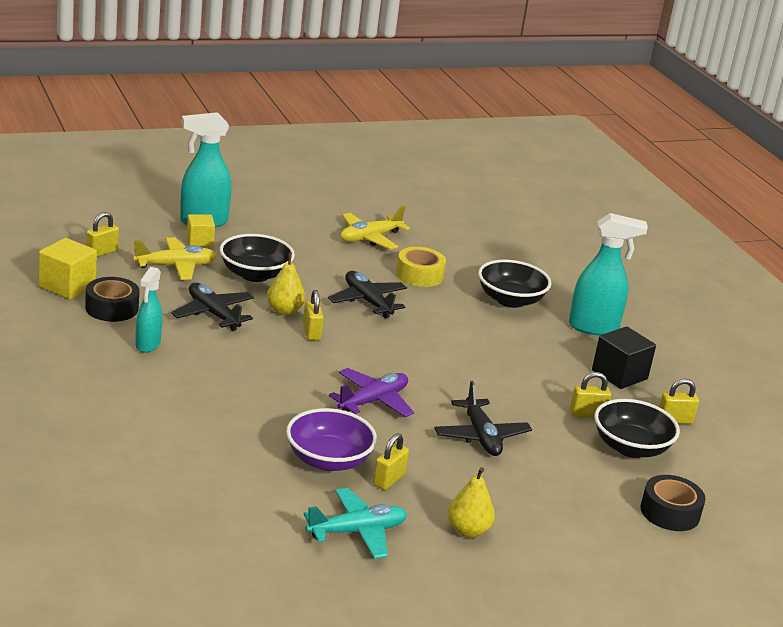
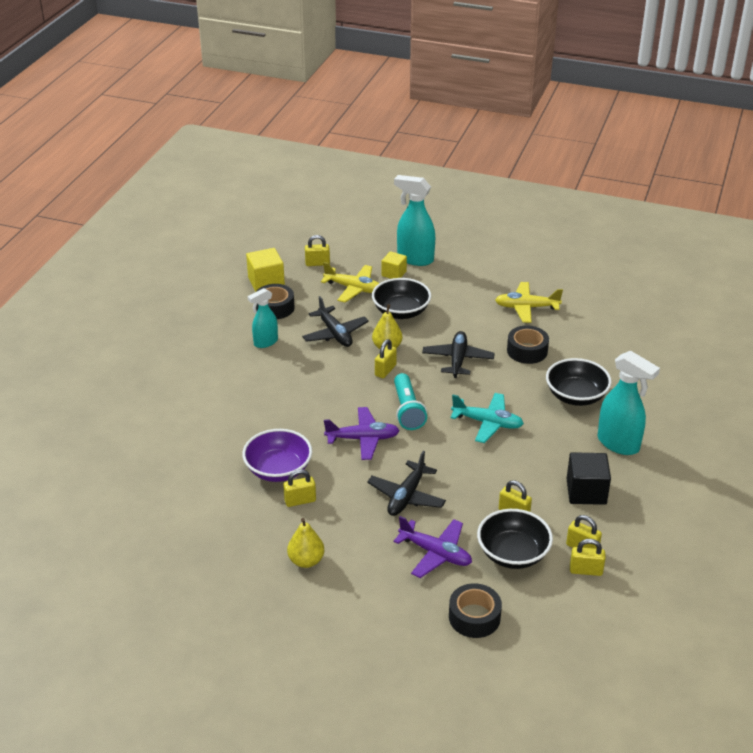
camera: 45 degrees right, 10 degrees up
black plane [171,283,254,331] -> black plane turned 150 degrees clockwise [302,296,369,347]
turquoise plane [303,488,407,559] -> turquoise plane moved to [450,393,524,443]
yellow tape [396,247,446,287] -> black tape [507,325,549,364]
none -> purple plane [393,516,472,578]
none -> turquoise flashlight [394,373,427,430]
none -> yellow padlock [570,539,606,576]

